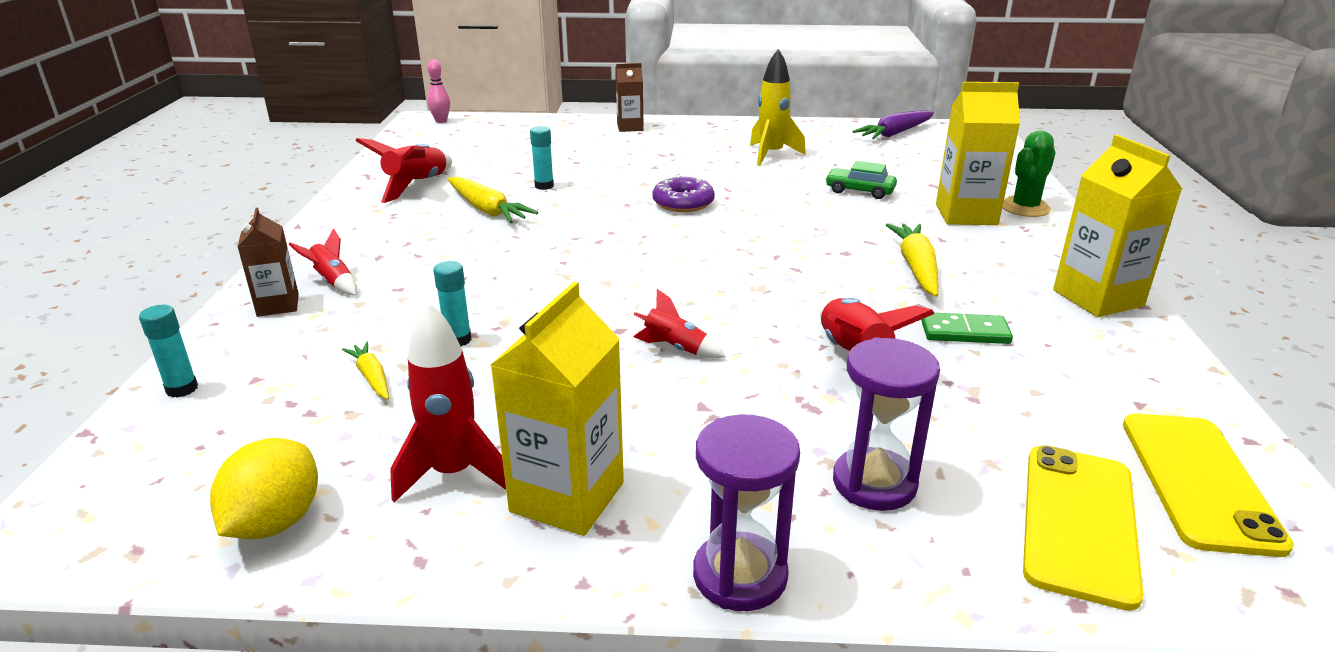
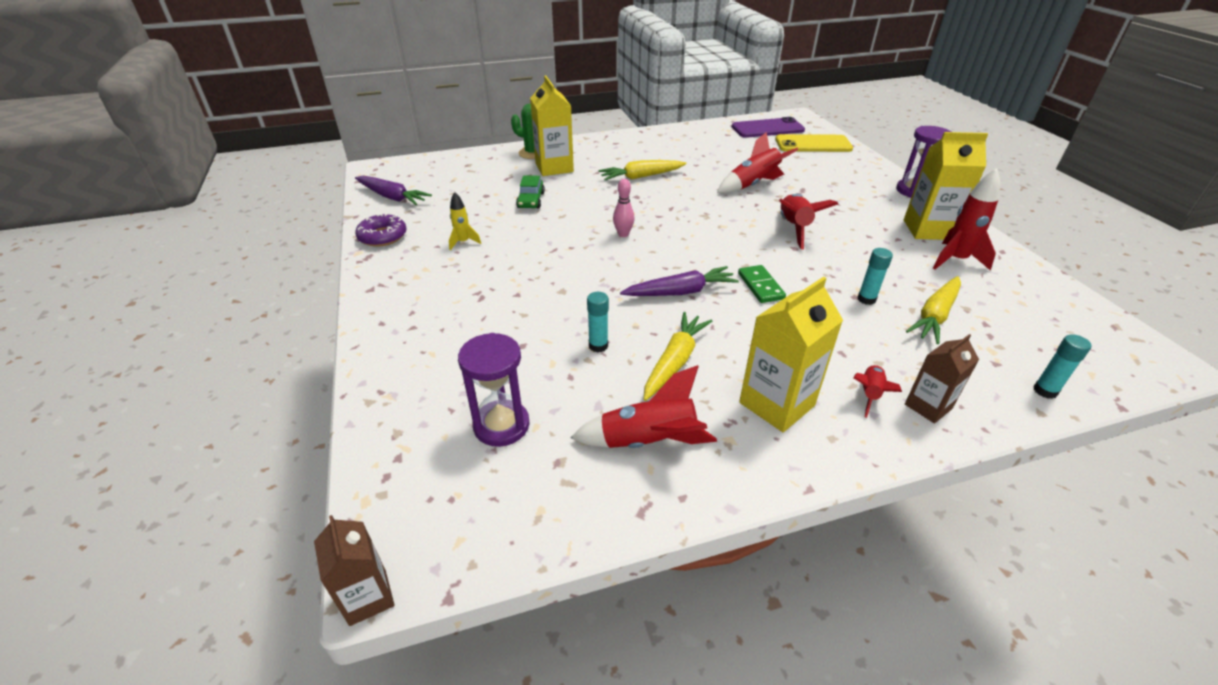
camera: 110 degrees left, 10 degrees up
yellow lemon [210,438,318,539] -> none
yellow carrot [342,342,389,400] -> yellow carrot [906,276,961,344], size x1.72
pink bowling pin [428,60,450,123] -> pink bowling pin moved to [613,179,634,237]
brown carton [616,63,644,132] -> brown carton moved to [314,515,395,626]
red rocket [633,289,725,358] -> red rocket [779,194,838,250], size x1.70
purple donut [652,175,715,212] -> purple donut moved to [355,213,406,247]
yellow rocket [750,49,806,166] -> yellow rocket [449,192,481,250], size x0.59
purple hourglass [833,337,940,511] -> purple hourglass moved to [458,333,530,447]
green domino [921,313,1013,344] -> green domino moved to [738,265,786,303]
yellow carton [1053,135,1182,317] -> yellow carton moved to [739,277,843,432]
yellow phone [1123,413,1294,557] -> purple phone [732,117,805,138]
none -> purple carrot [620,266,739,296]

